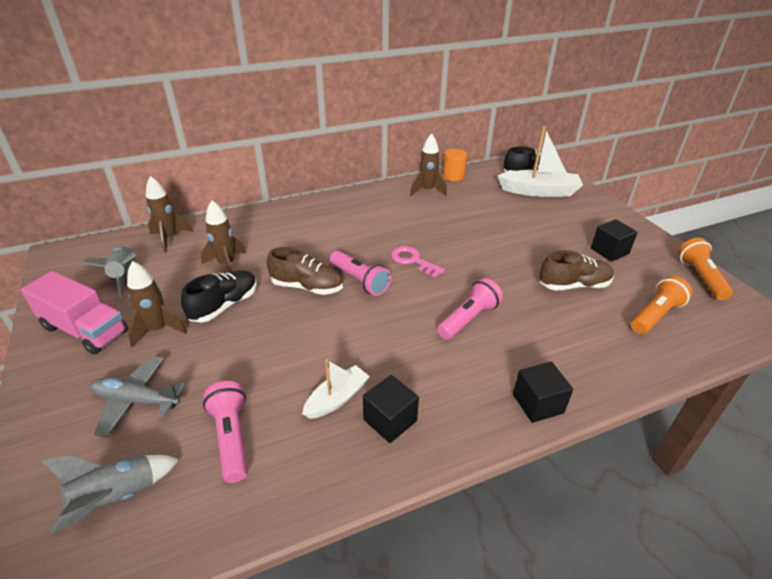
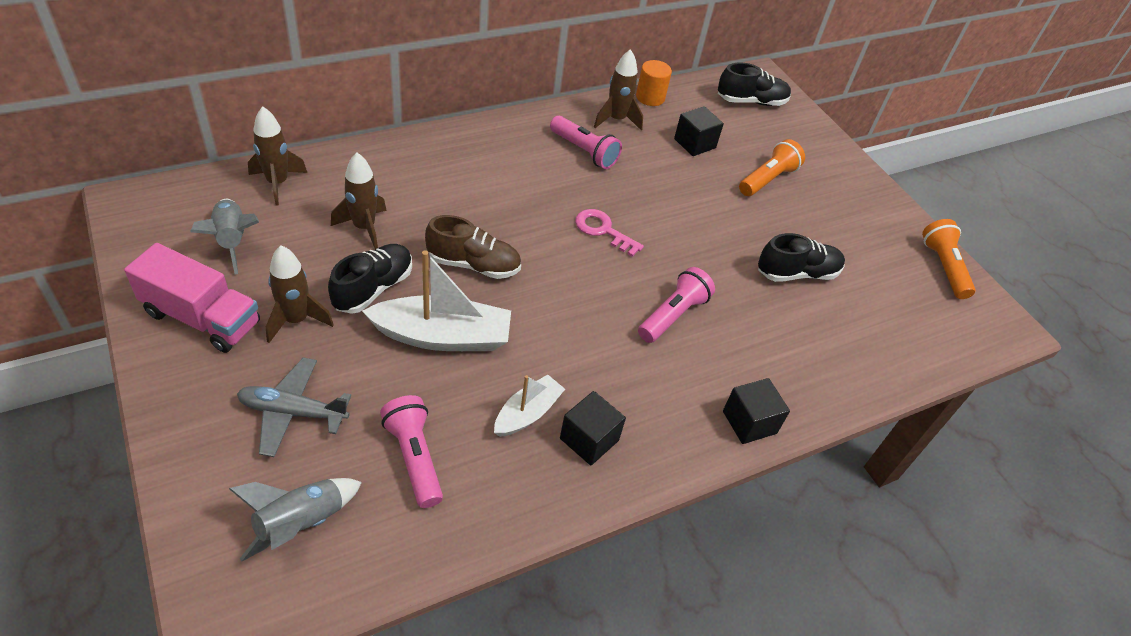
camera: 10 degrees left, 10 degrees up
pink flashlight [330,251,391,296] -> pink flashlight moved to [550,116,622,169]
white boat [497,126,583,197] -> white boat moved to [362,250,511,351]
brown shoe [539,250,614,291] -> black shoe [758,233,845,282]
black cube [591,219,638,262] -> black cube moved to [674,106,724,156]
orange flashlight [631,276,692,334] -> orange flashlight moved to [739,139,805,196]

